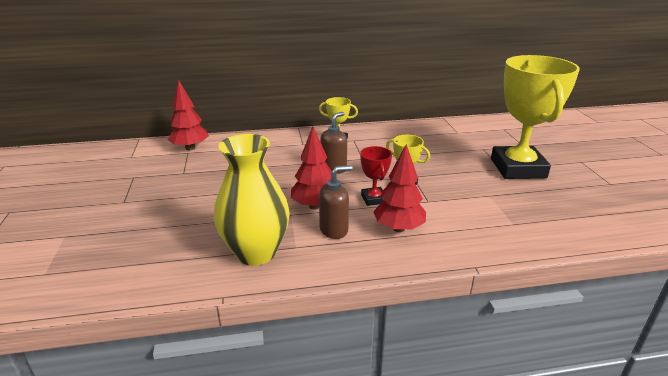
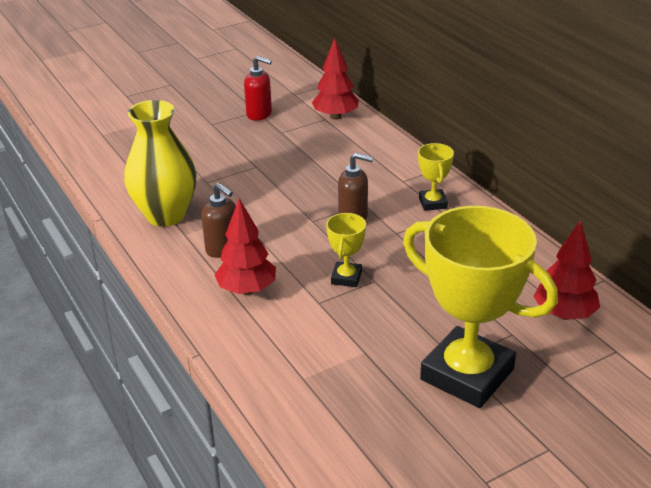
camera: 70 degrees right, 5 degrees up
red tree [291,127,332,209] -> red tree moved to [534,220,600,320]
red trophy [360,146,392,206] -> none
yellow trophy [491,55,580,179] -> yellow trophy turned 60 degrees clockwise [403,206,558,408]
none -> red soap dispenser [244,56,272,121]

